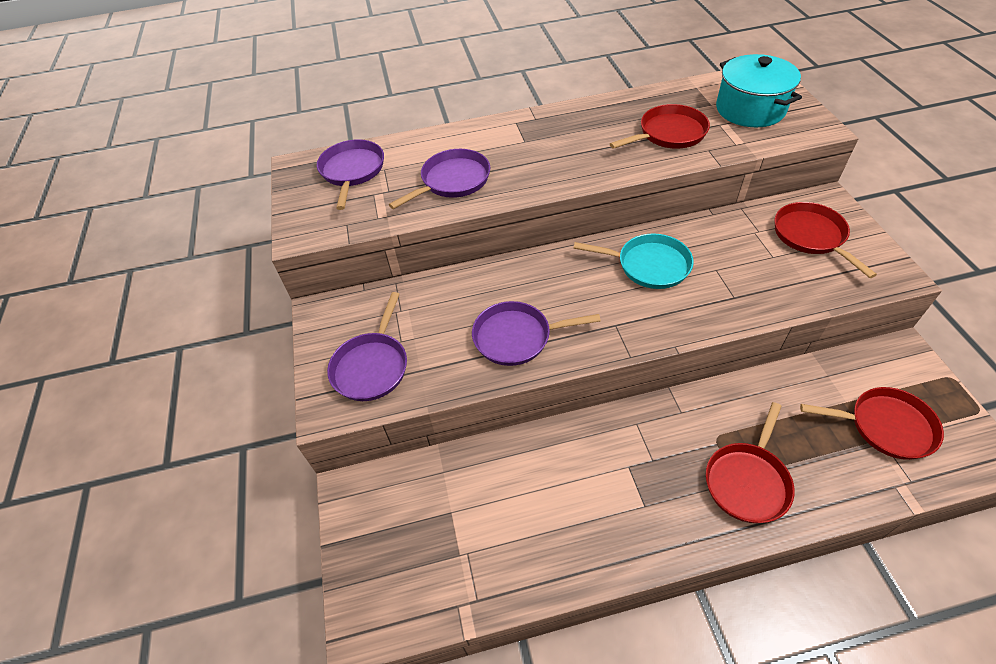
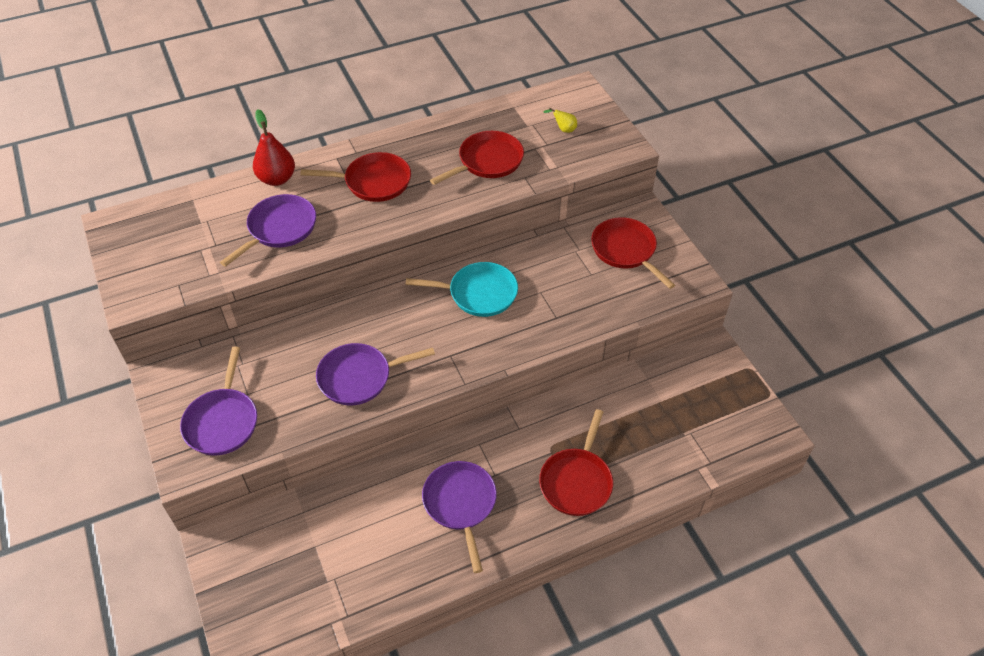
camera: 15 degrees left, 0 degrees up
purple pan [317,139,384,210] -> purple pan moved to [422,461,497,573]
turquoise pot [716,54,802,127] -> yellow pear [544,108,577,133]
red pan [800,387,944,460] -> red pan moved to [301,152,411,202]
none -> red pear [253,109,295,186]

